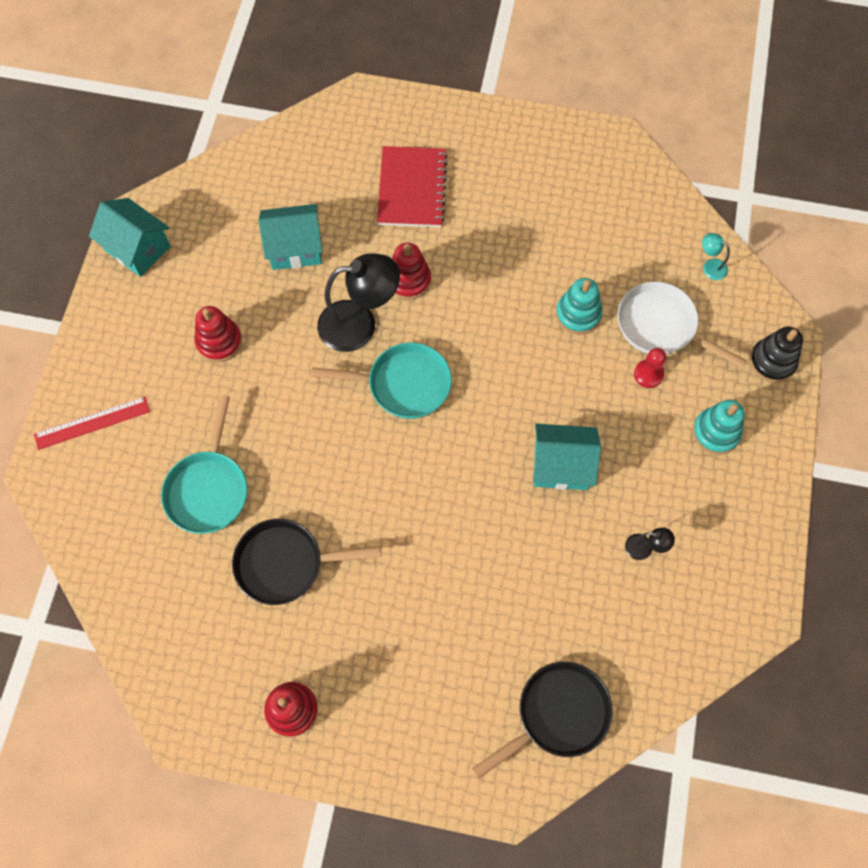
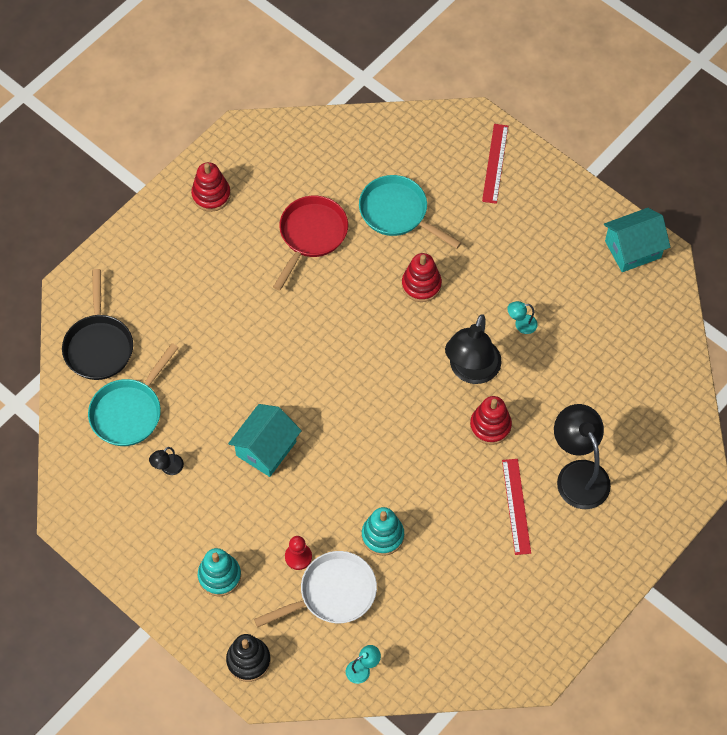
camera: 120 degrees right, 5 degrees down
red stacking toy [195,306,242,362] -> red stacking toy moved to [402,253,442,302]
black pan [232,519,382,605] -> red pan [273,196,348,290]
turquoise house [259,204,323,270] -> none
turquoise pan [311,342,452,419] -> turquoise pan moved to [88,343,179,446]
red notebook [377,146,448,227] -> black lamp [554,404,611,509]
none -> red ruler [502,459,531,555]
none -> turquoise lamp [507,301,538,334]

